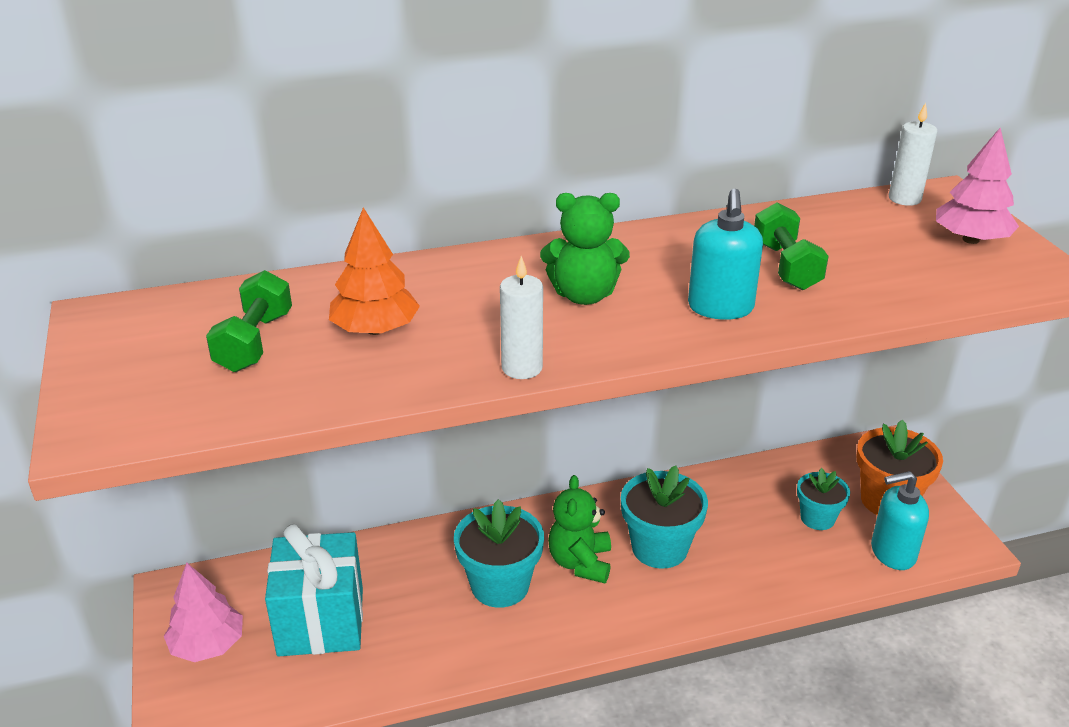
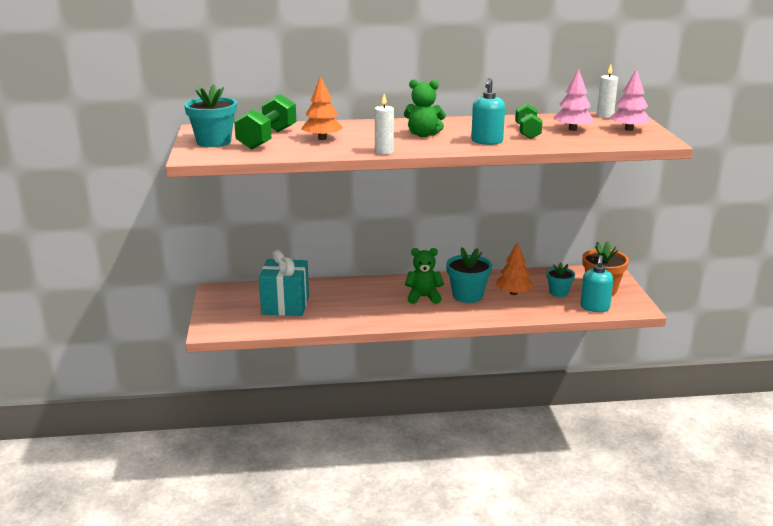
camera: 10 degrees right, 10 degrees down
pink tree [164,563,243,662] -> pink tree moved to [553,68,595,131]
green dumbbell [206,270,292,372] -> green dumbbell [234,94,296,150], size x1.53
turquoise flower pot [454,499,544,608] -> turquoise flower pot moved to [184,84,237,147]
green teddy bear [548,475,611,583] -> green teddy bear turned 75 degrees clockwise [405,248,444,304]
turquoise soap dispenser [871,471,929,570] -> turquoise soap dispenser turned 75 degrees counterclockwise [580,255,613,312]
none -> orange tree [496,242,533,295]

